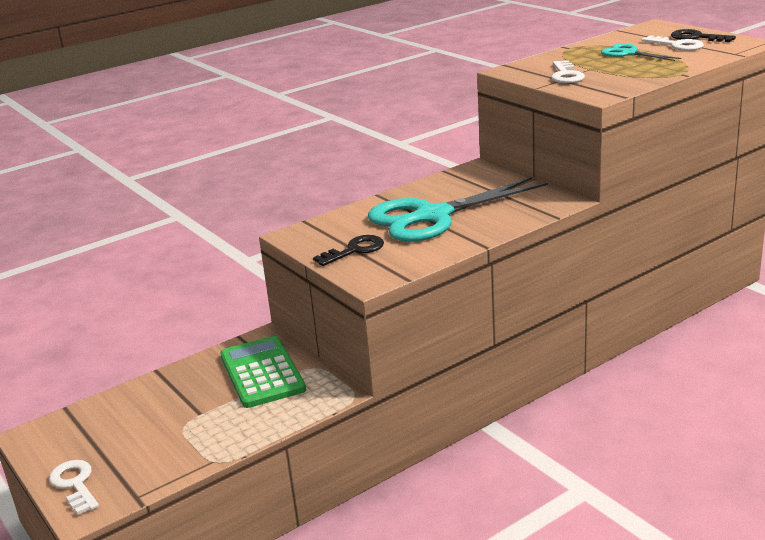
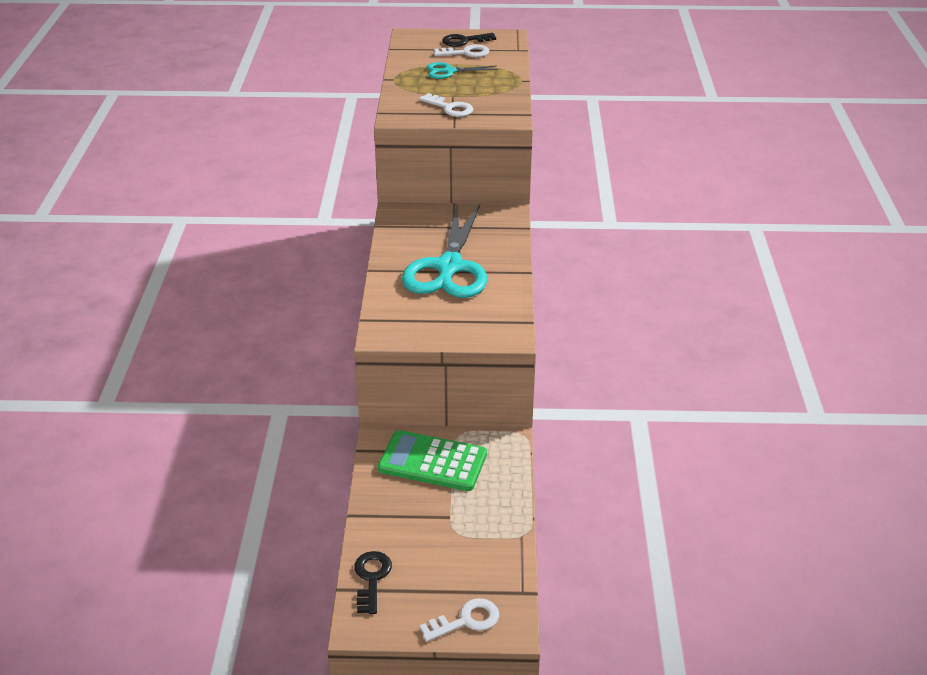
camera: 55 degrees left, 10 degrees up
white key [49,460,99,515] -> white key turned 150 degrees clockwise [419,598,499,642]
black key [313,235,384,266] -> black key moved to [354,551,392,614]

